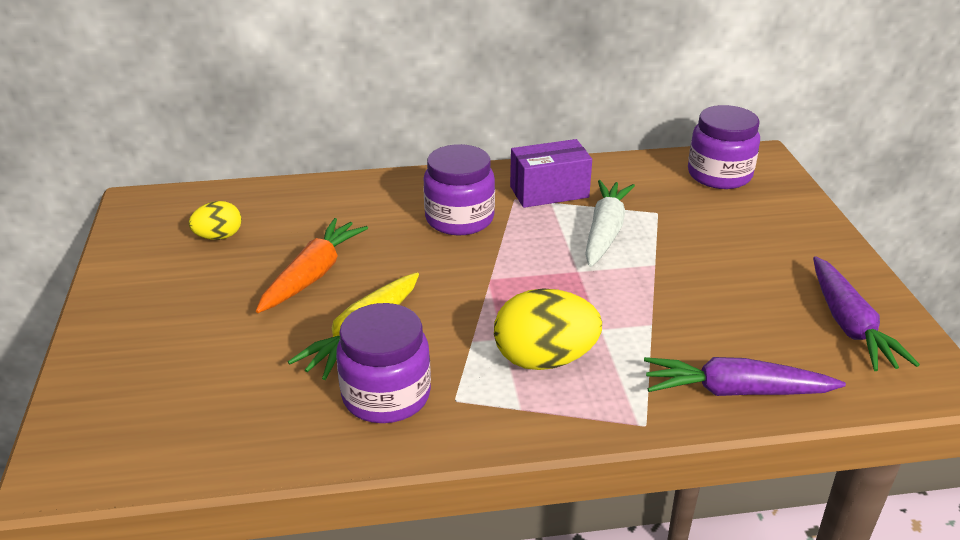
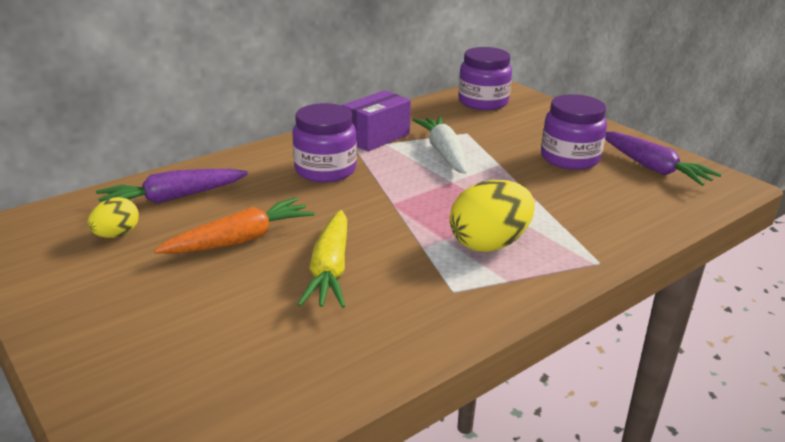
camera: 30 degrees left, 5 degrees down
orange carrot [256,218,368,313] -> orange carrot turned 60 degrees clockwise [154,197,315,254]
purple jar [336,303,431,423] -> purple jar moved to [541,94,607,170]
purple carrot [644,357,846,396] -> purple carrot moved to [96,169,248,204]

